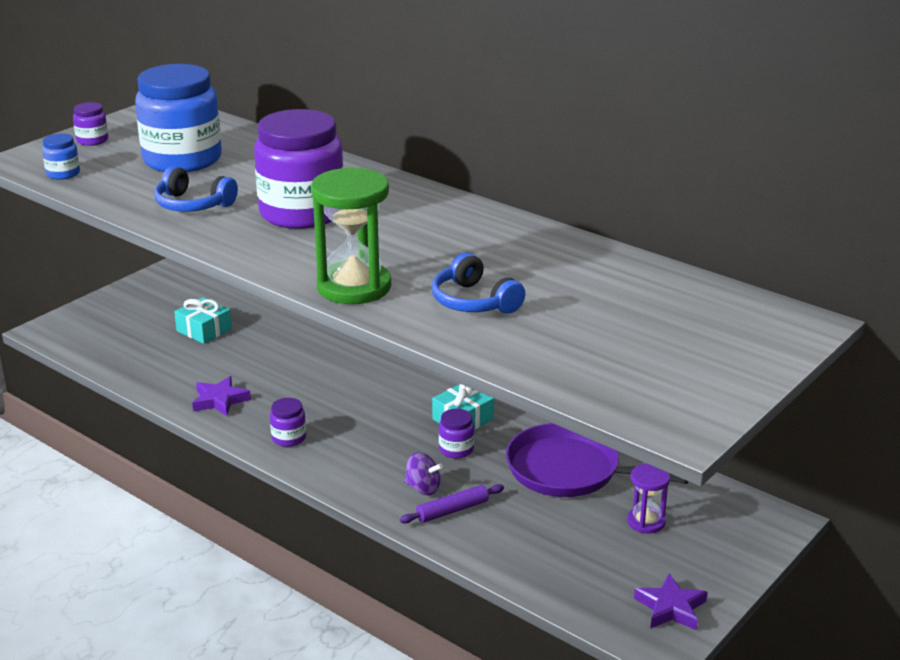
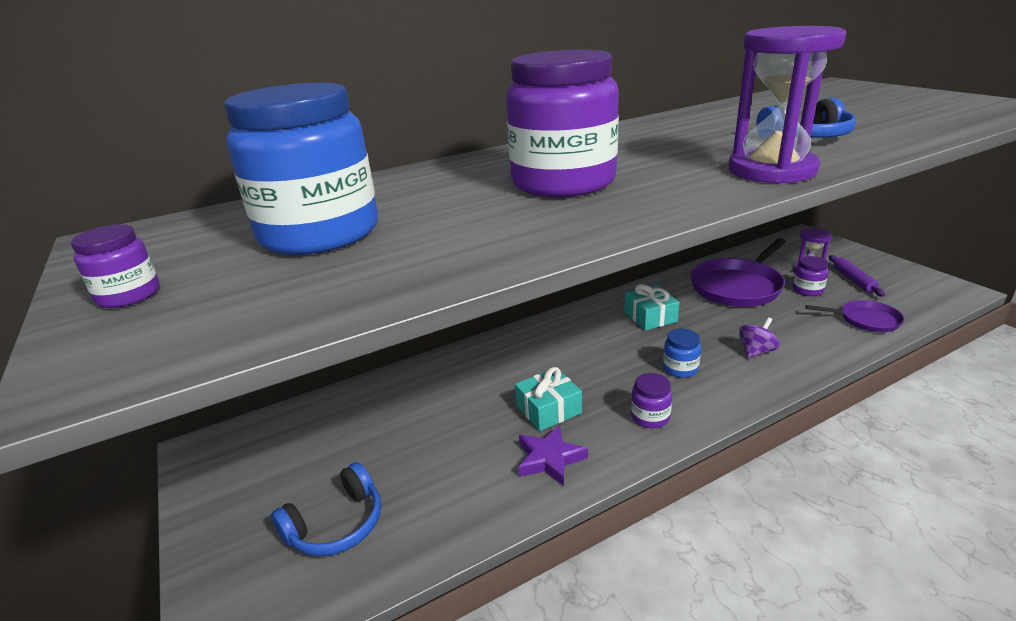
camera: 65 degrees left, 0 degrees up
blue jar [42,133,80,180] -> blue jar moved to [663,329,701,378]
blue headphones [154,166,238,212] -> blue headphones moved to [271,462,381,556]
turquoise gift [174,297,232,344] -> turquoise gift moved to [515,367,582,431]
green hourglass [311,167,391,304] -> purple hourglass [728,26,846,184]
purple rolling pin [400,484,504,523] -> purple rolling pin moved to [829,255,885,297]
purple jar [439,409,474,458] -> purple jar moved to [793,256,829,296]
purple star [634,573,708,631] -> none
none -> purple pan [805,300,904,332]

